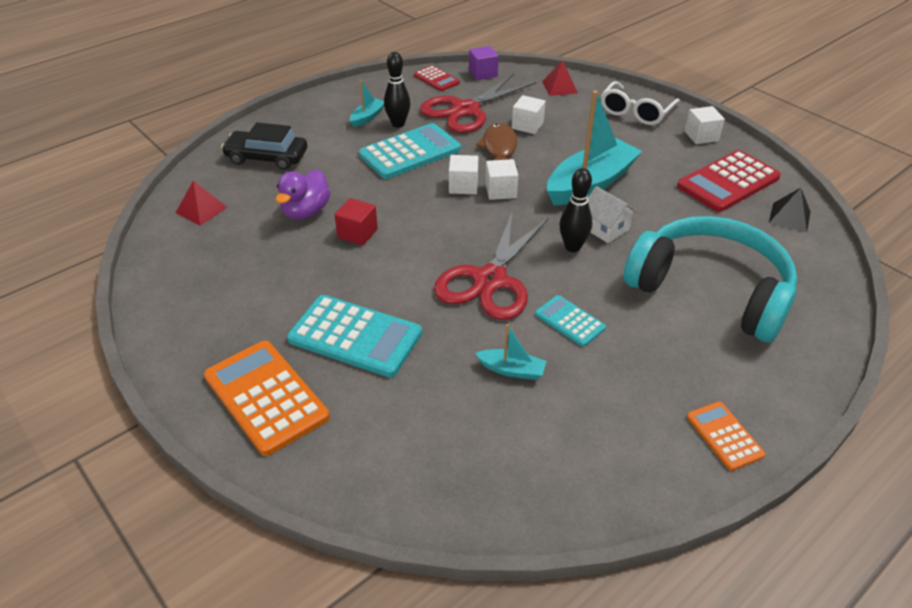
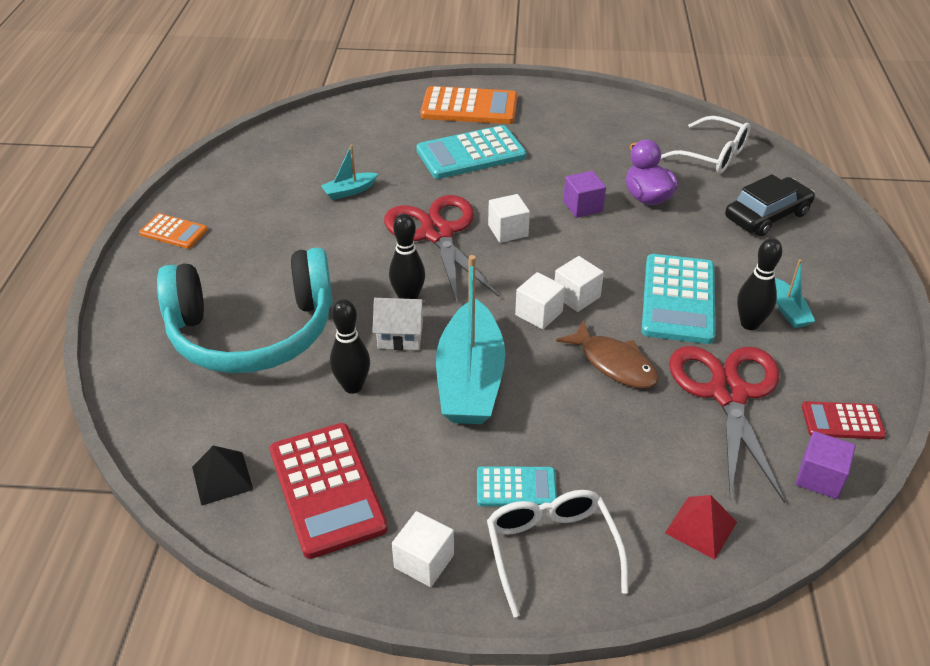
camera: 135 degrees right, 0 degrees up
red pyramid [176,180,228,226] -> white glasses [661,116,750,174]
red cube [335,198,378,245] -> purple cube [563,171,606,218]
white cube [512,95,546,134] -> white cube moved to [488,194,530,243]
turquoise calculator [535,295,606,347] -> turquoise calculator moved to [477,466,557,506]
red calculator [677,150,781,212] -> red calculator turned 150 degrees clockwise [270,423,388,559]
none -> black bowling pin [330,299,370,394]

